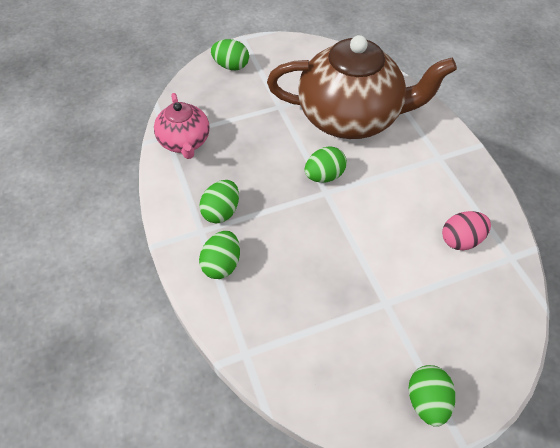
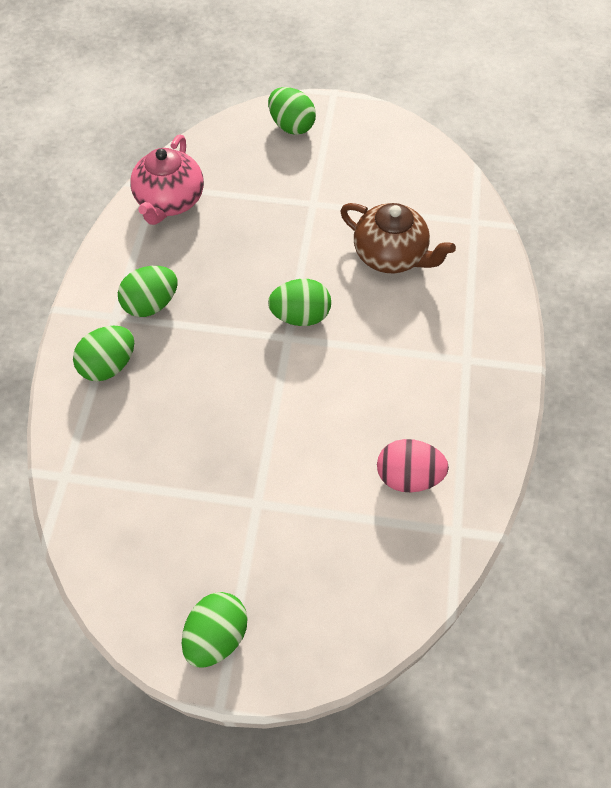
camera: 30 degrees right, 5 degrees up
brown teapot [267,35,457,139] -> brown teapot [340,203,456,273], size x0.51

